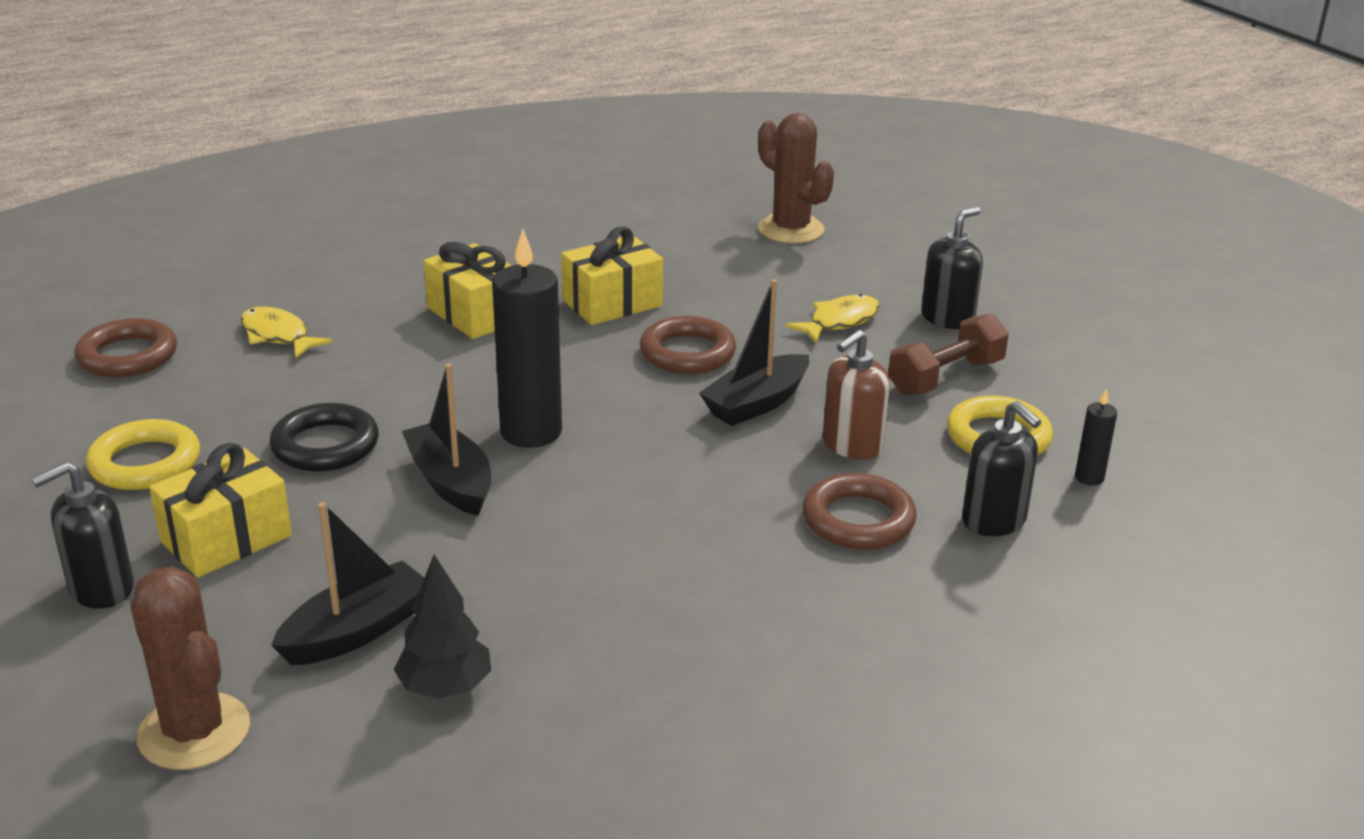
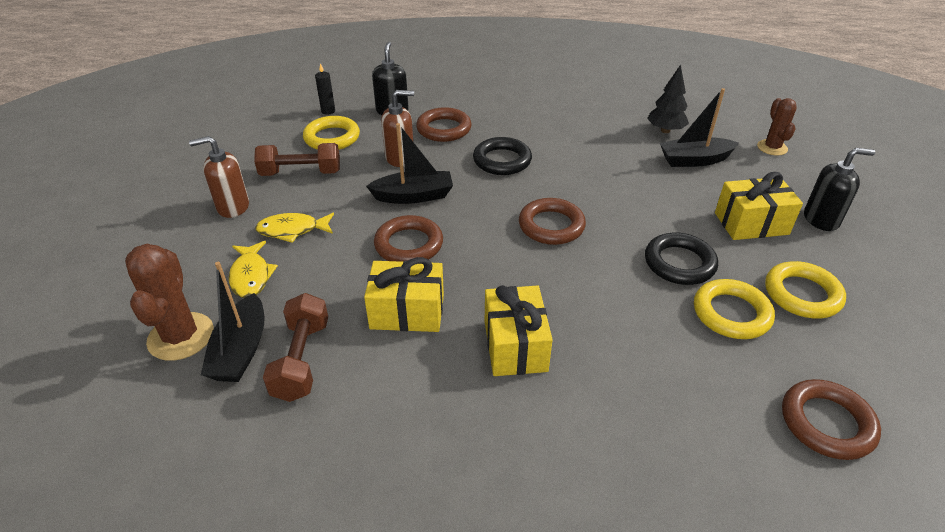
camera: 145 degrees left, 10 degrees up
brown cactus [130,566,250,770] -> brown cactus [757,98,796,156], size x0.64
yellow fish [240,307,333,358] -> yellow fish moved to [229,241,278,298]
black boat [402,364,491,516] -> black boat moved to [201,262,264,382]
black candle [492,229,562,448] -> brown ring [519,198,586,245]
black soap dispenser [921,207,983,329] -> brown soap dispenser [189,136,249,218]
none -> brown dumbbell [263,293,328,402]
none -> black ring [473,137,532,175]
none -> yellow ring [694,279,775,339]

